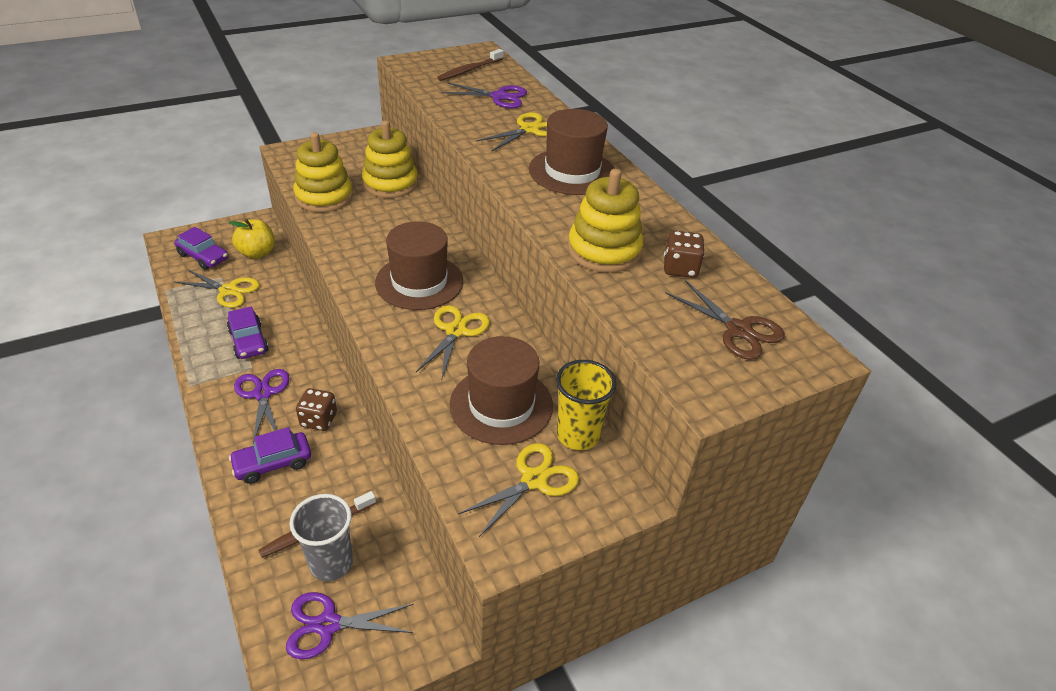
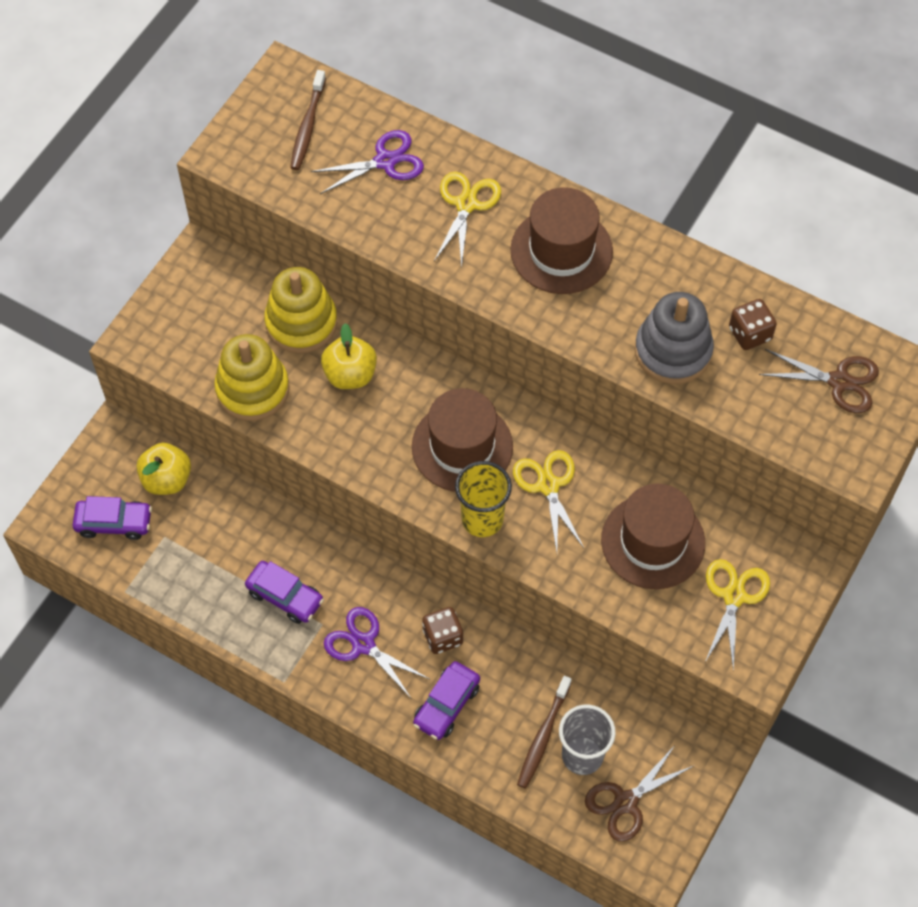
camera: 30 degrees left, 20 degrees up
yellow scissors [175,269,260,308] -> none
purple scissors [286,592,414,659] -> brown scissors [585,744,695,842]
yellow cup [556,360,616,450] -> yellow cup moved to [455,461,512,537]
yellow stacking toy [568,169,643,273] -> grey stacking toy [635,292,714,384]
none -> yellow apple [321,323,377,389]

